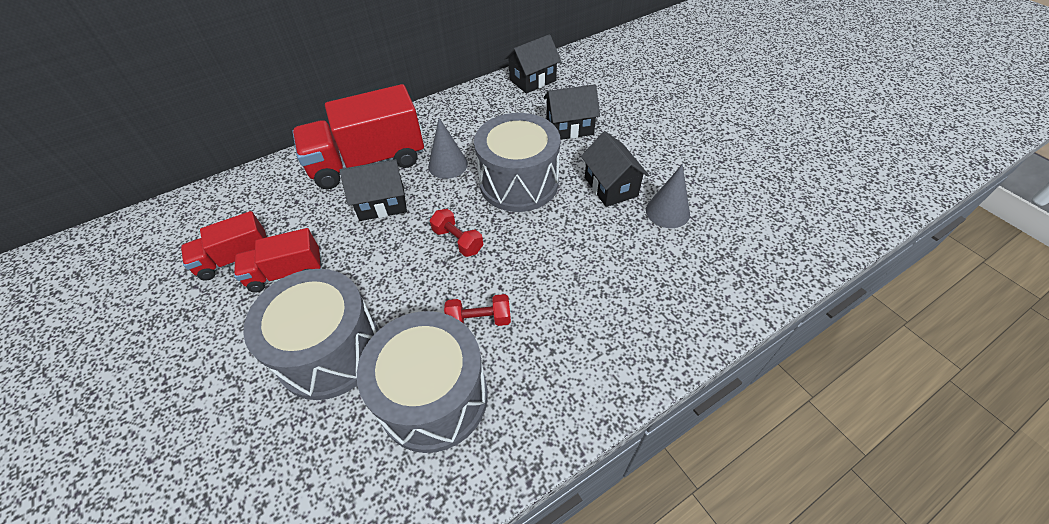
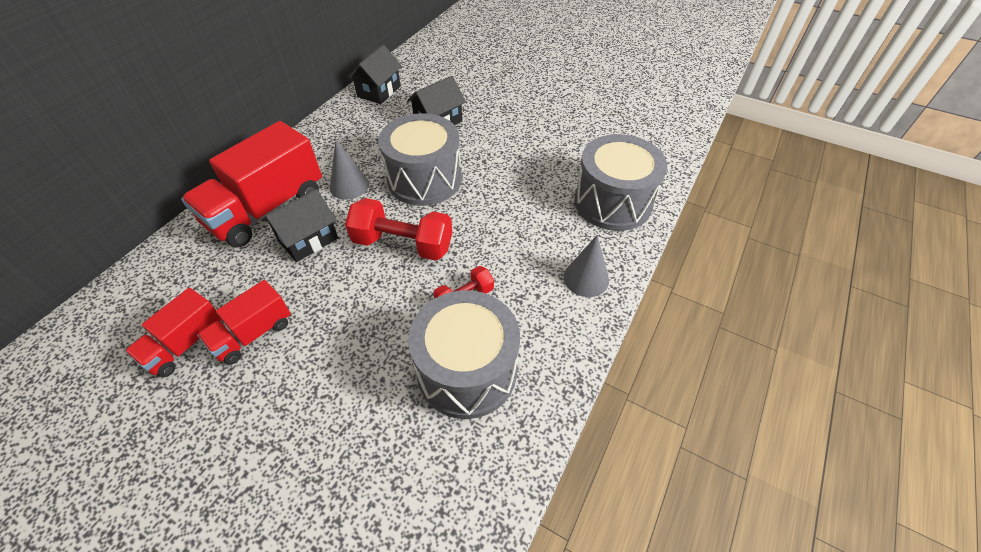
camera: 30 degrees left, 0 degrees up
grey drum [243,269,379,400] -> grey drum moved to [574,134,667,231]
red dumbbell [430,209,483,257] -> red dumbbell [345,198,452,261], size x1.80
black house [581,131,649,207] -> none
grey cone [646,164,690,228] -> grey cone moved to [563,235,609,297]

